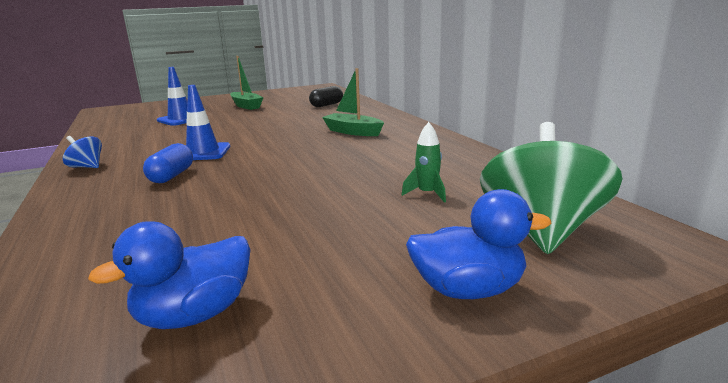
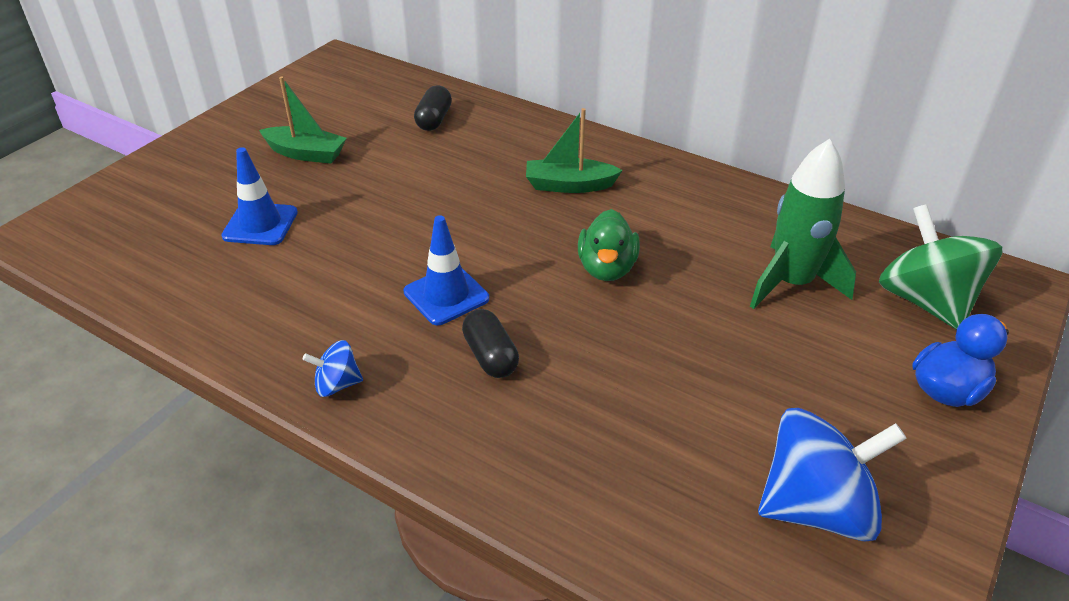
camera: 35 degrees left, 20 degrees up
blue duck [88,221,251,329] -> blue spinning top [758,408,907,541]
blue capsule [143,143,193,183] -> black capsule [462,309,519,378]
green rocket [402,122,446,203] -> green rocket [750,139,856,309], size x2.15
none -> green duck [578,209,640,281]

